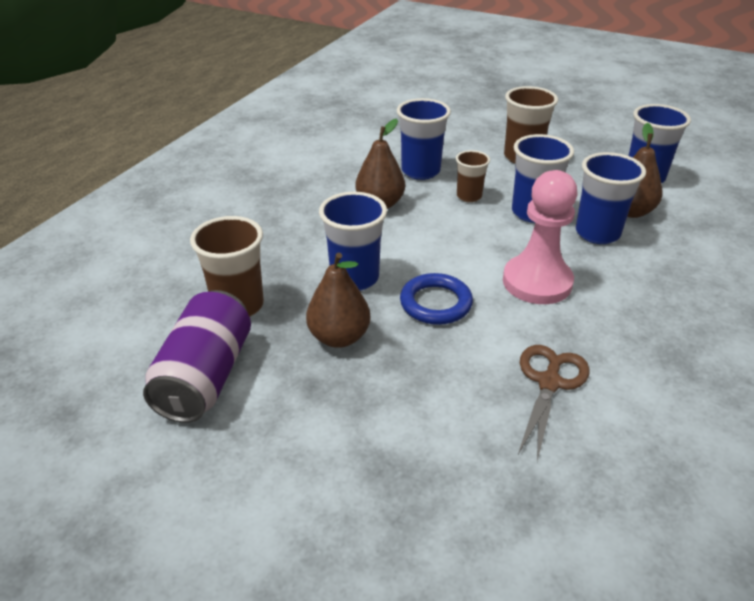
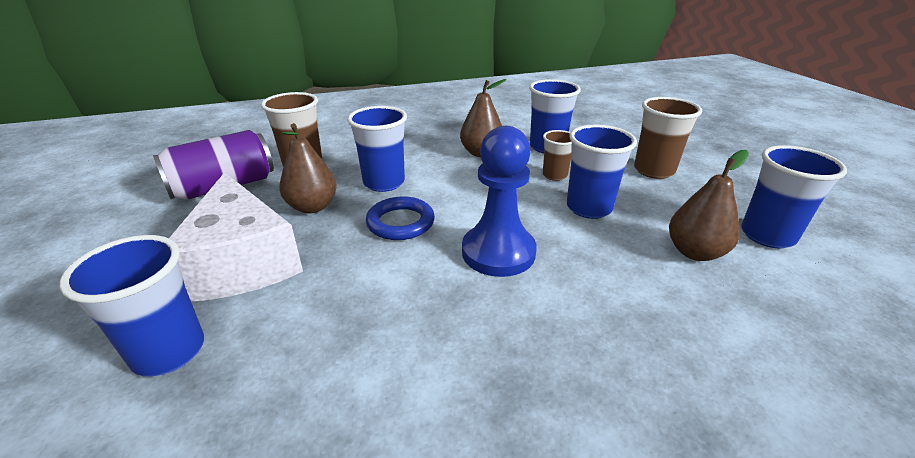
camera: 45 degrees right, 5 degrees down
pink pawn [503,170,578,304] -> blue pawn [462,126,536,277]
brown scissors [518,345,590,461] -> none
blue cup [576,152,646,244] -> blue cup moved to [59,235,204,377]
none -> white cheese [169,172,303,301]

